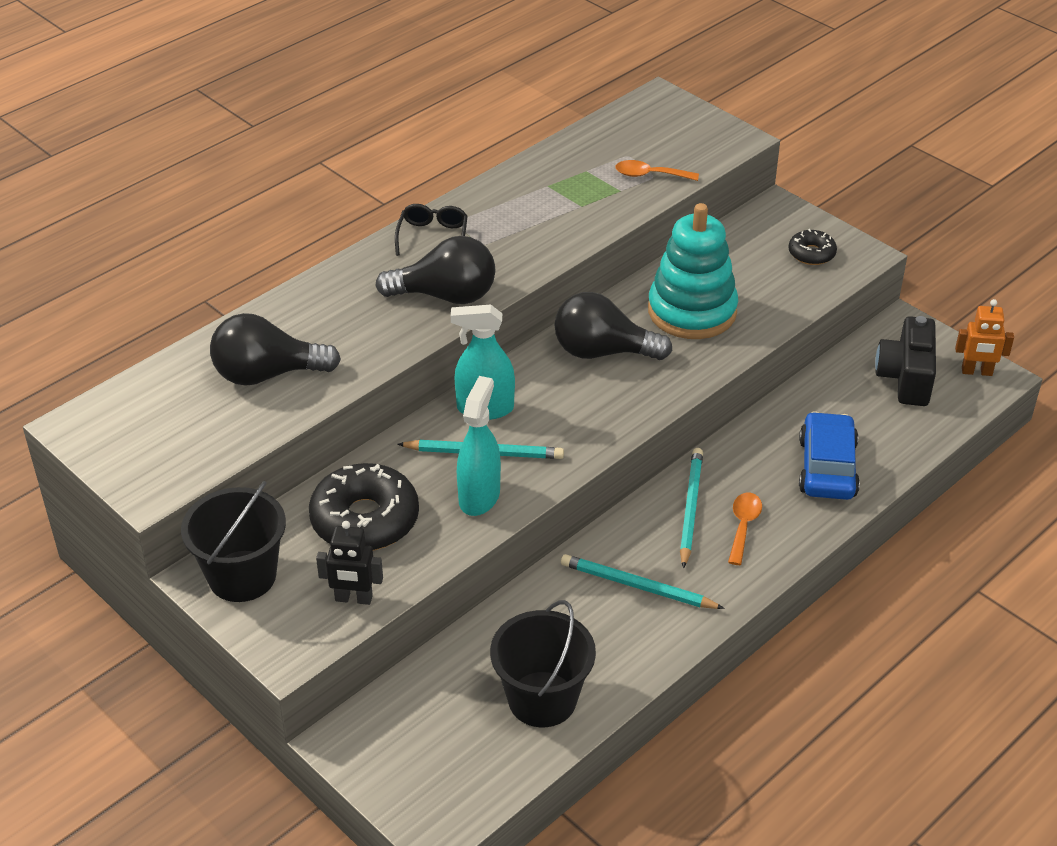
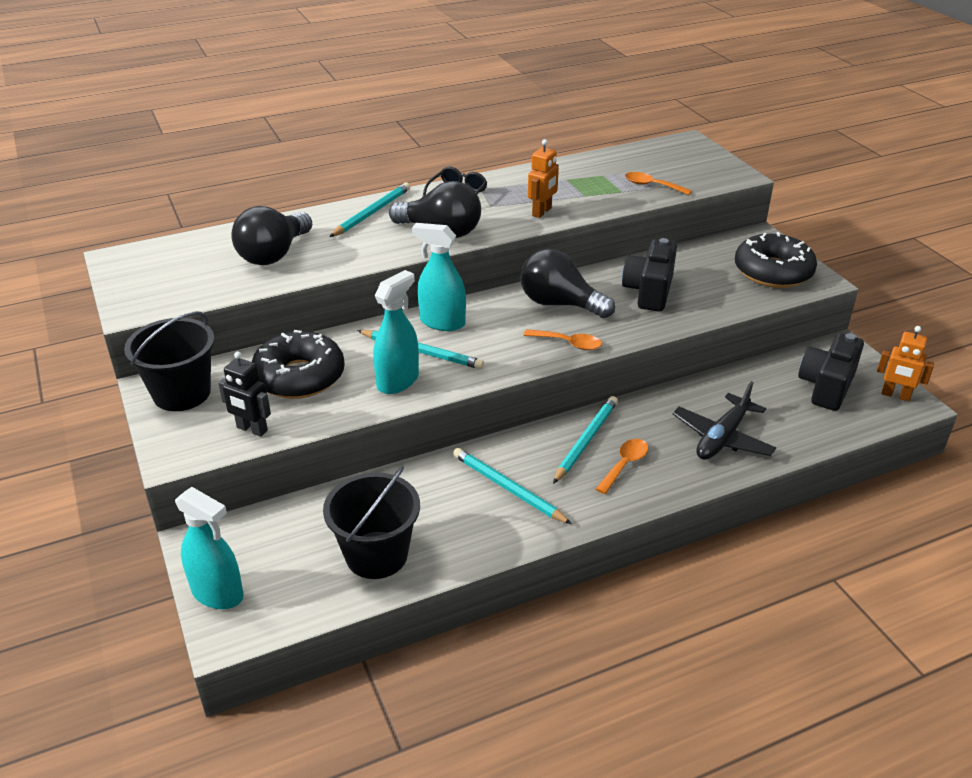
camera: 20 degrees right, 5 degrees down
black light bulb [210,313,341,386] -> black light bulb turned 75 degrees counterclockwise [231,206,312,265]
turquoise stacking toy [648,203,738,339] -> black camera [622,238,677,312]
black donut [789,229,837,265] -> black donut [735,232,817,288], size x1.92
blue car [799,411,860,500] -> black plane [673,381,776,460]
none -> turquoise spray bottle [175,487,244,609]
none -> turquoise pencil [330,183,410,237]
none -> orange spoon [524,329,602,350]
none -> orange robot [528,139,559,218]

